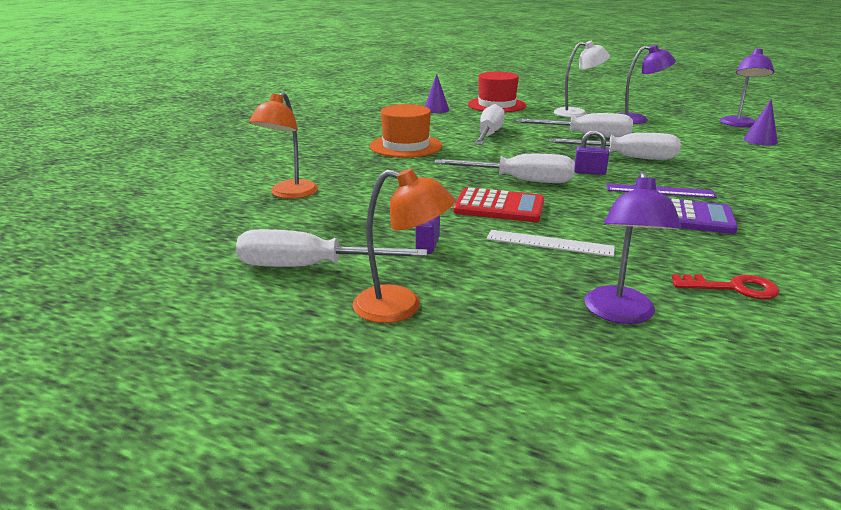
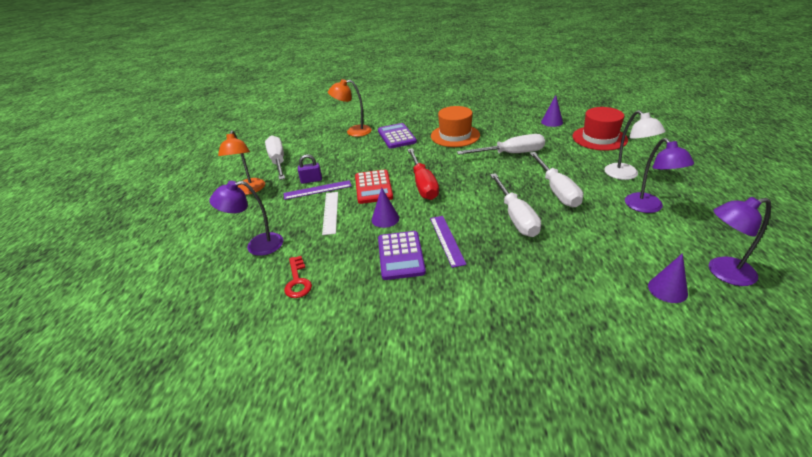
camera: 70 degrees right, 10 degrees up
white screwdriver [434,154,575,183] -> red screwdriver [407,148,439,200]
purple padlock [574,130,609,175] -> none
none -> purple ruler [284,180,352,200]
none -> purple cone [372,188,399,228]
none -> purple calculator [378,123,417,149]

